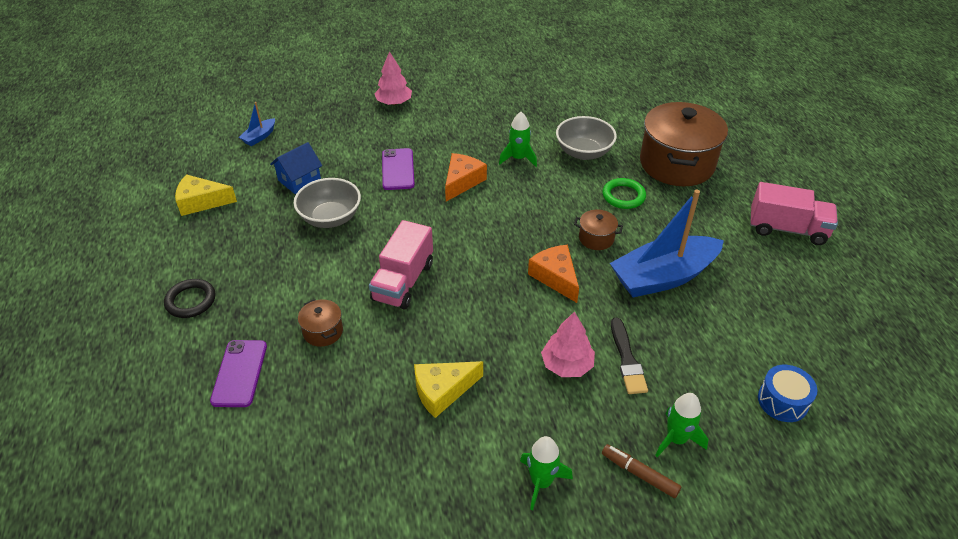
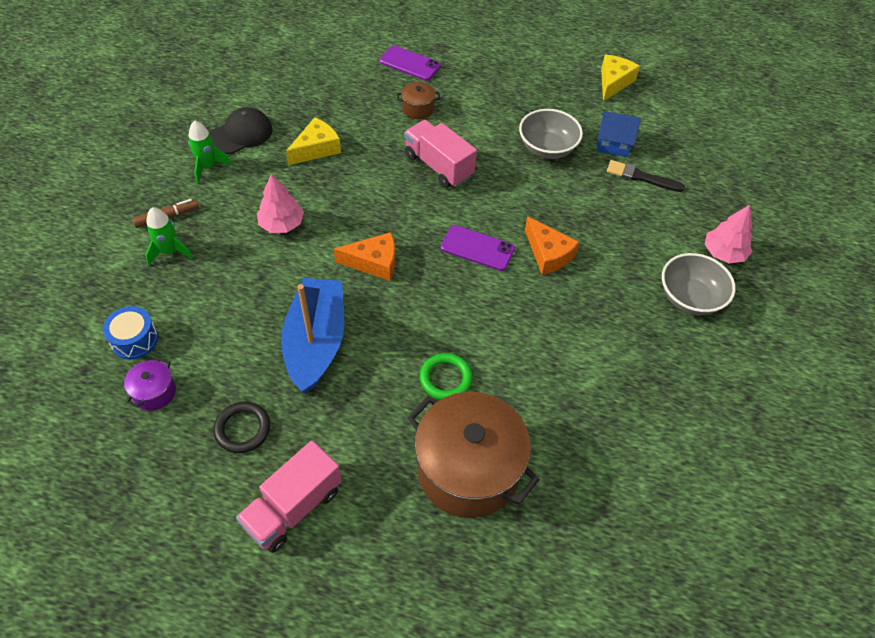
camera: 115 degrees right, 10 degrees up
black ring [164,279,215,318] -> black ring moved to [214,402,270,453]
blue boat [239,102,275,146] -> none
blue house [270,142,322,194] -> blue house turned 60 degrees counterclockwise [596,111,641,157]
purple phone [382,148,415,190] -> purple phone moved to [441,225,515,271]
yellow cheese [414,361,483,418] -> yellow cheese turned 45 degrees clockwise [286,117,341,165]
green rocket [499,112,537,167] -> none
grey bowl [556,116,617,160] -> grey bowl moved to [662,253,736,315]
brown pot [574,210,623,250] -> none
black brush [611,318,648,394] -> black brush moved to [607,160,685,192]
none -> purple pot [124,358,176,411]
none -> black cap [209,107,273,154]

